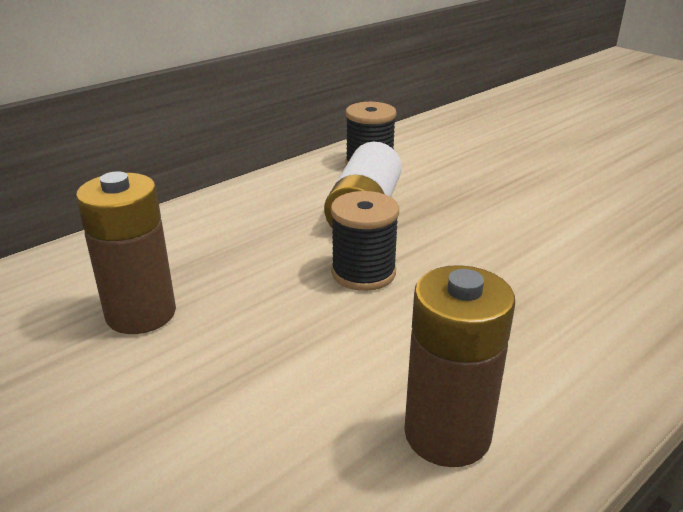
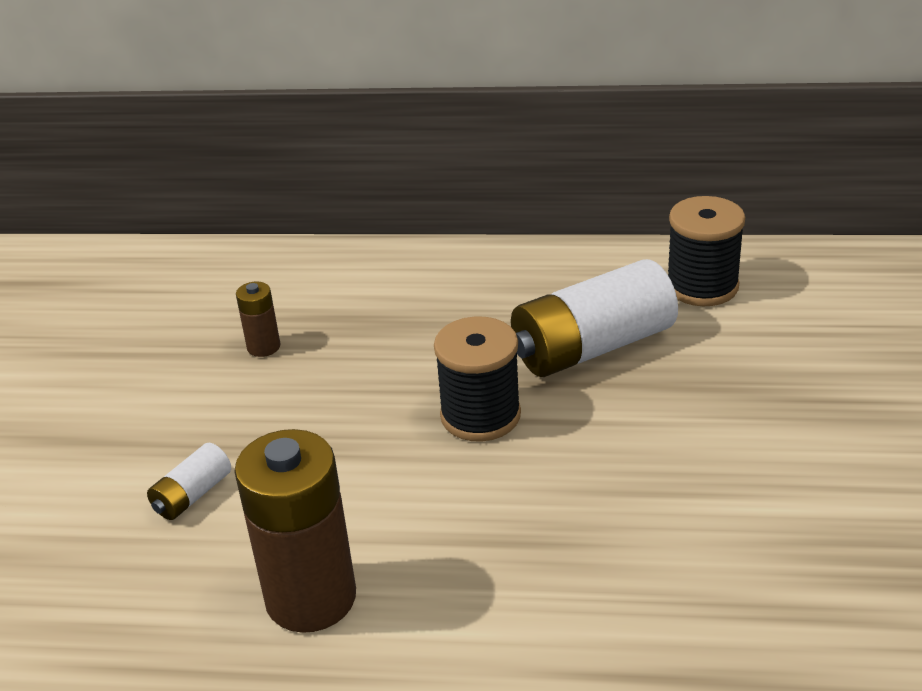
camera: 50 degrees right, 5 degrees up
brown battery [76,171,176,334] -> brown battery [236,281,280,357], size x0.47
none -> white battery [147,443,231,520]

